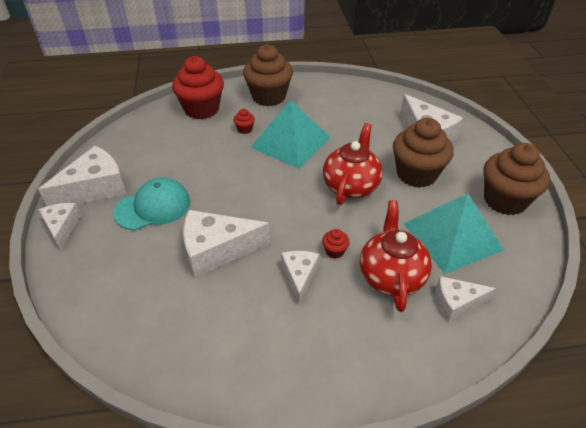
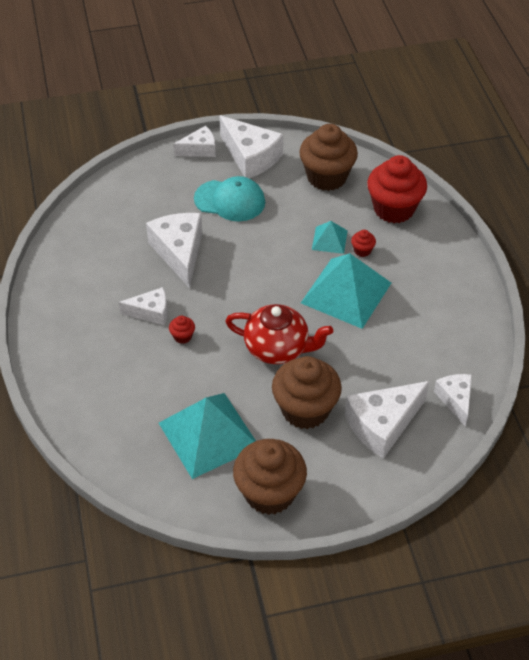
camera: 85 degrees right, 5 degrees up
turquoise cap [113,177,190,230] -> turquoise cap turned 45 degrees counterclockwise [194,176,265,221]
brown cupcake [243,44,293,106] -> brown cupcake moved to [299,124,358,191]
red teapot [360,200,432,312] -> none
white cheese [436,276,496,322] -> white cheese moved to [434,374,472,427]
none -> turquoise pyramid [312,221,348,254]

